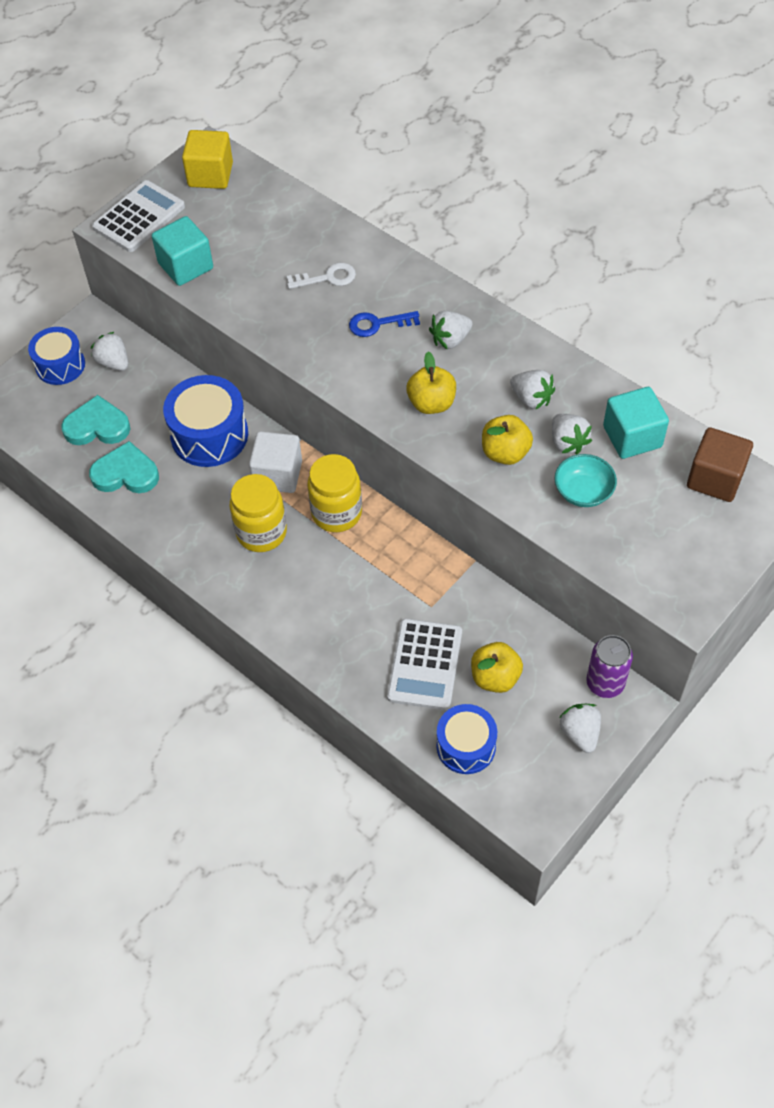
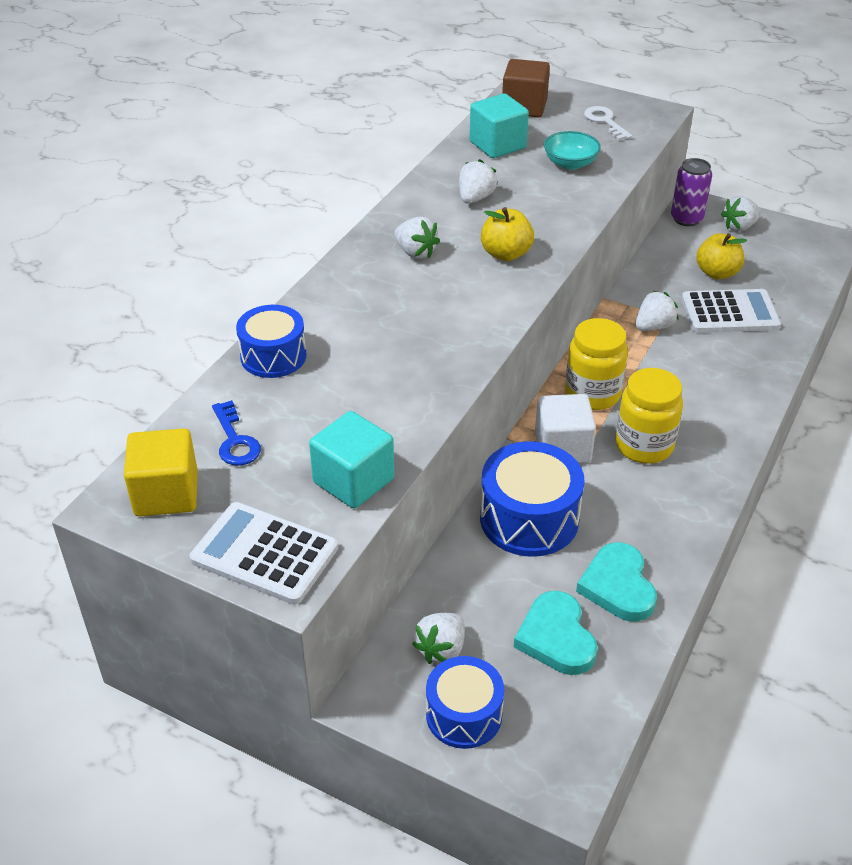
camera: 105 degrees left, 15 degrees down
white key [287,263,356,289] -> white key moved to [584,106,632,141]
blue key [349,311,420,337] -> blue key moved to [212,400,261,466]
blue drum [437,704,497,774] -> blue drum moved to [236,305,307,378]
yellow apple [482,415,533,465] -> none
white strawberry [552,414,592,455] -> white strawberry moved to [635,291,678,331]

